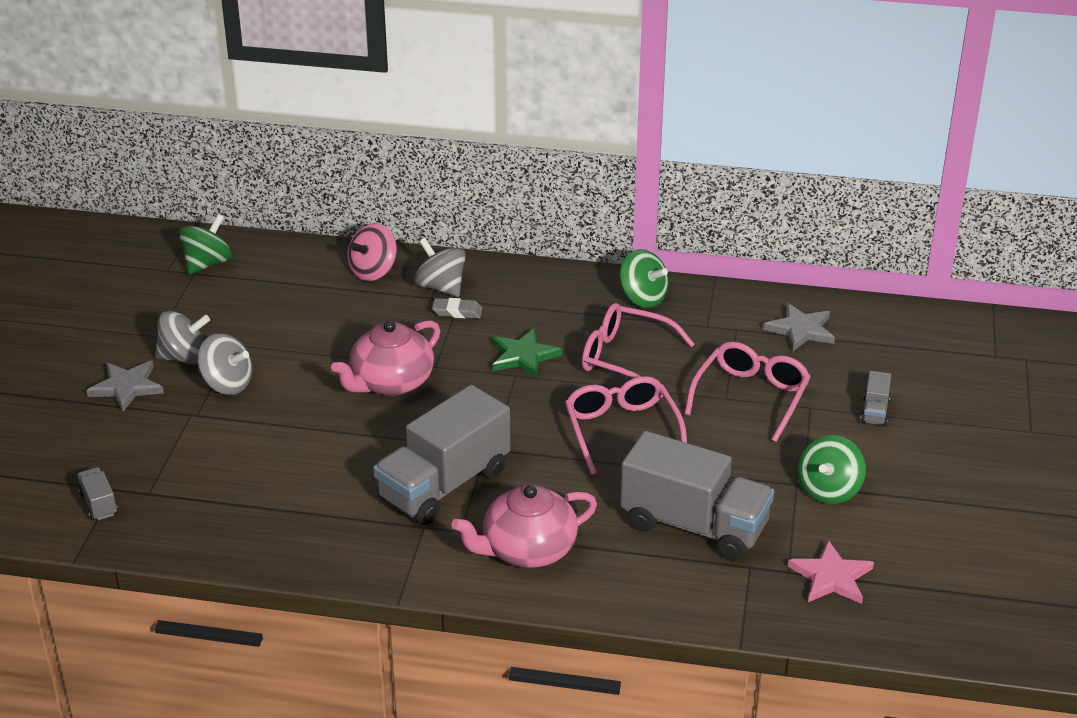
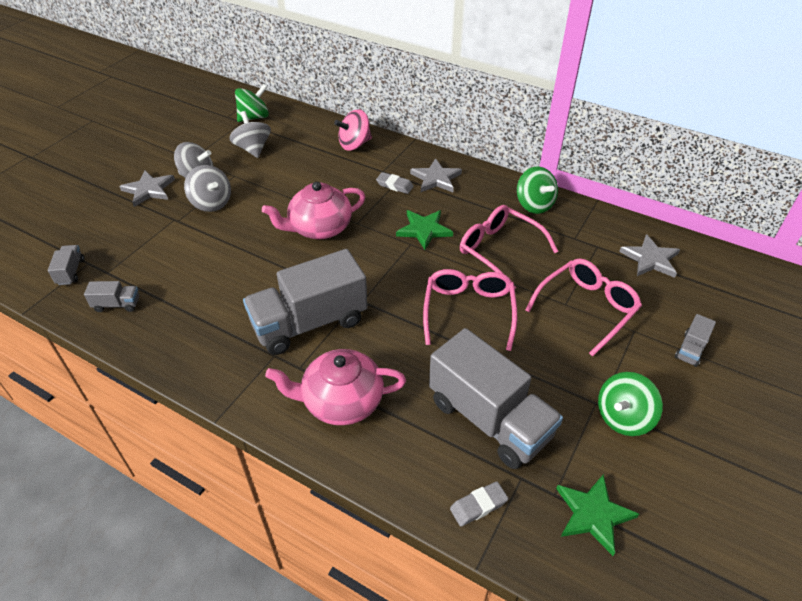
camera: 20 degrees right, 10 degrees up
grey spinning top [414,238,466,297] -> grey spinning top moved to [229,111,271,158]
pink star [788,540,874,604] -> green star [556,474,639,556]
none -> grey truck [84,281,139,312]
none -> grey star [410,158,462,192]
none -> grey eraser [450,481,508,527]

